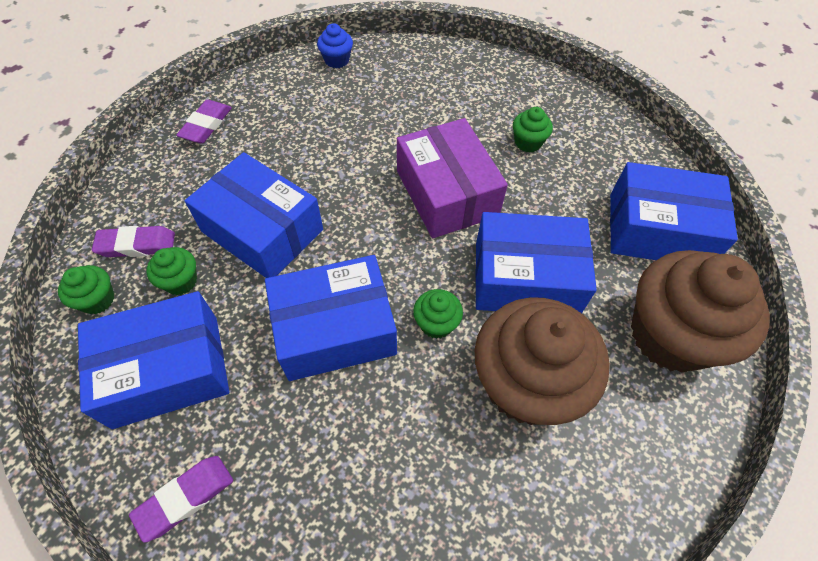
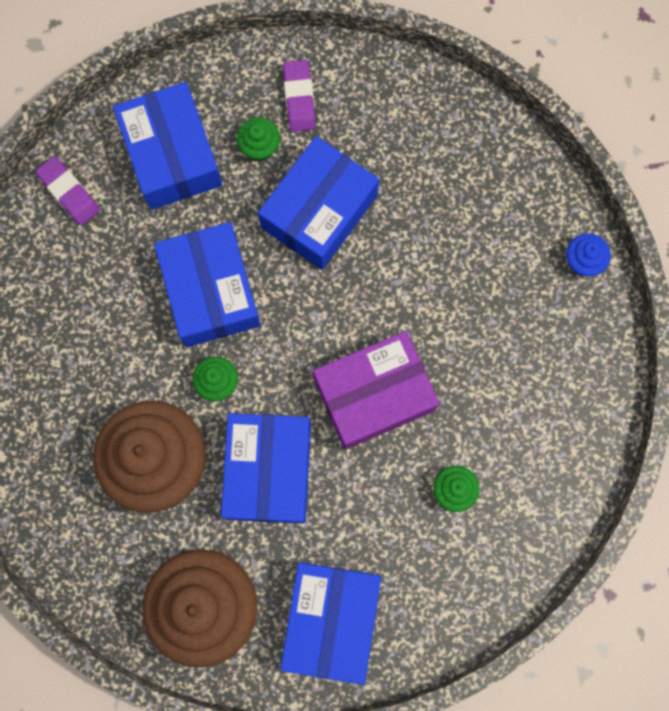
camera: 90 degrees right, 20 degrees up
green cupcake [58,265,115,314] -> none
purple eraser [176,99,232,143] -> none

